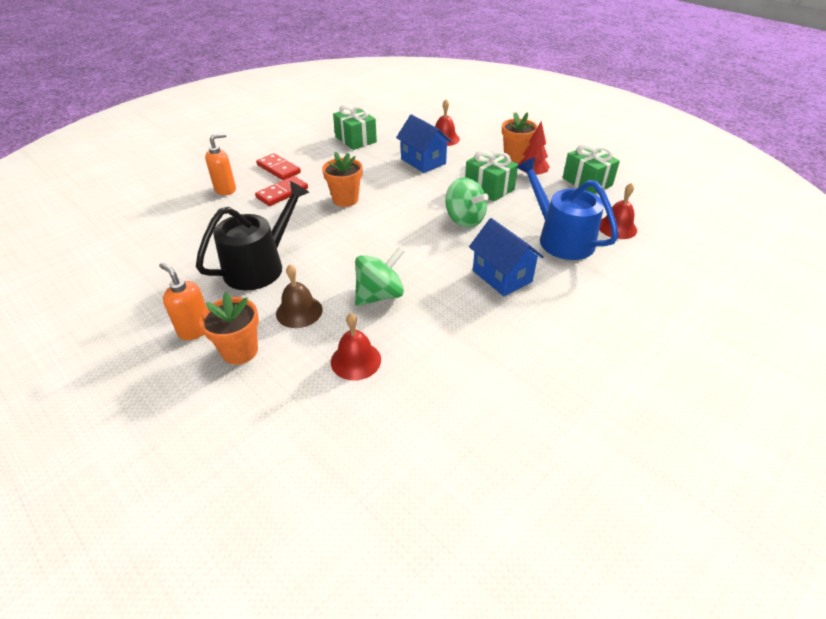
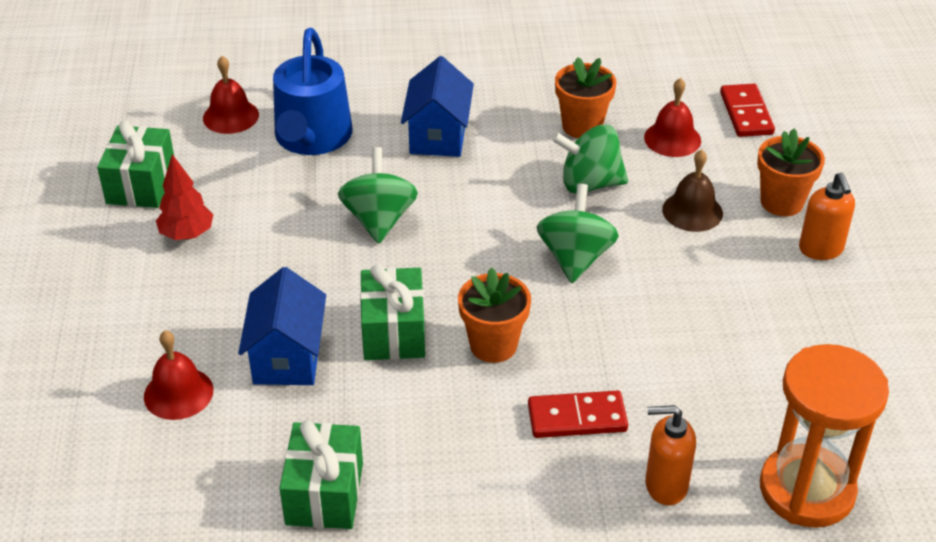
camera: 140 degrees left, 0 degrees up
black watering can [196,181,309,290] -> none
red domino [256,153,301,180] -> red domino moved to [720,84,775,137]
green gift [465,150,518,201] -> green gift moved to [360,264,425,360]
orange flower pot [502,112,538,162] -> orange flower pot moved to [555,57,616,138]
none -> green spinning top [536,184,619,283]
none -> orange hourglass [760,344,889,528]

